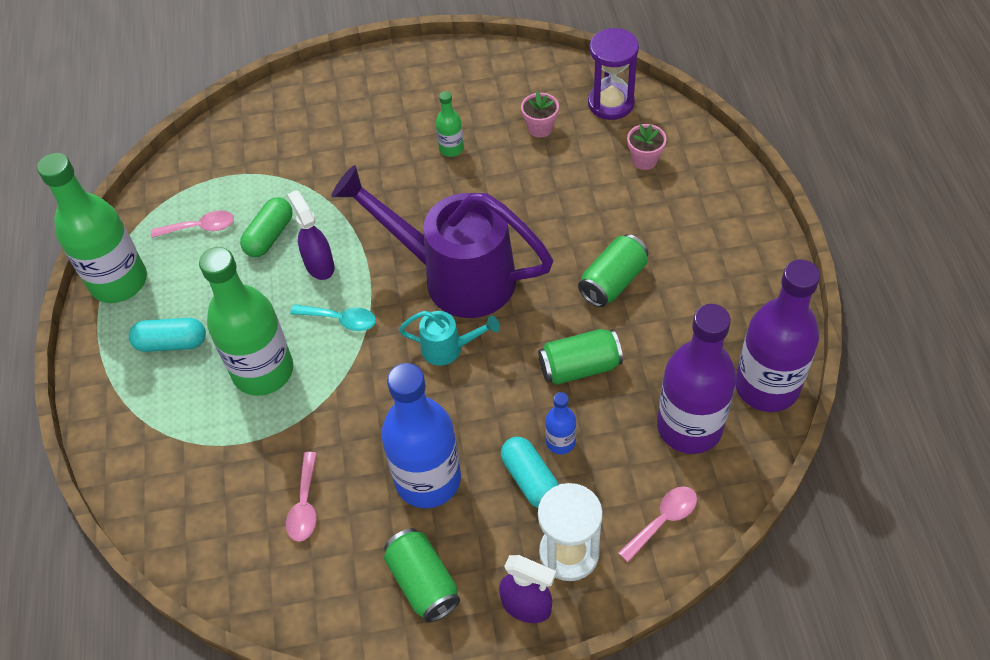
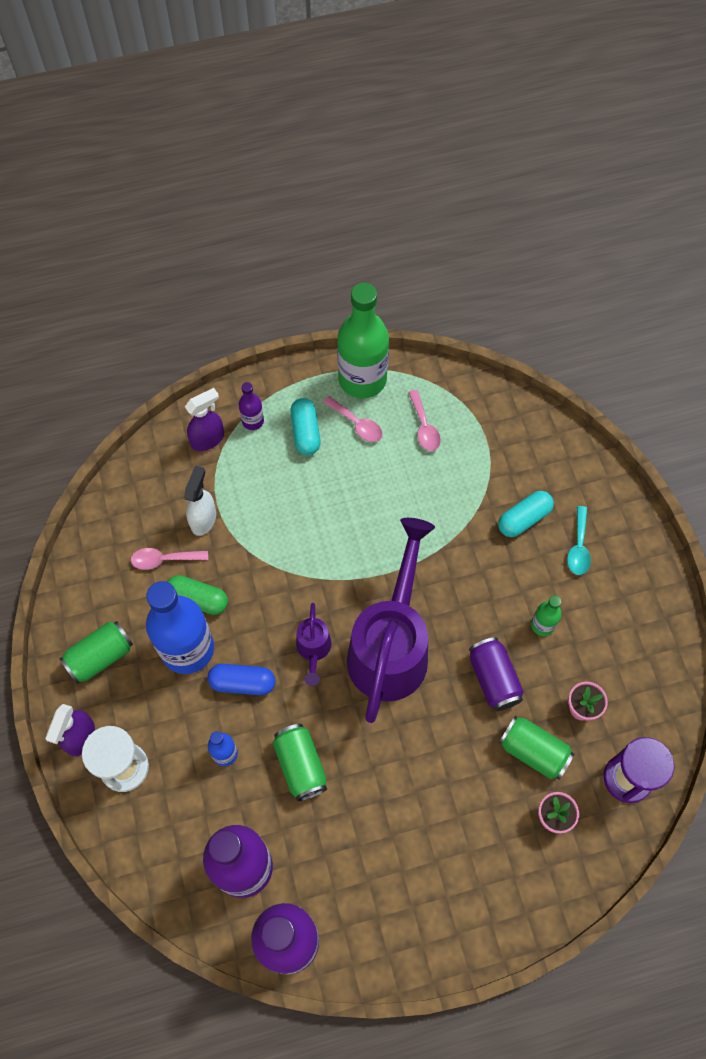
camera: 80 degrees right, 10 degrees up
green bottle [199,247,293,396] -> none
green capsule [240,197,293,257] -> green capsule moved to [167,575,228,615]
purple spray bottle [287,190,334,280] -> purple spray bottle moved to [185,388,224,451]
turquoise spoon [290,304,376,331] -> turquoise spoon moved to [567,506,591,575]
turquoise watering can [399,311,500,366] -> purple watering can [296,603,331,686]
turquoise capsule [501,437,559,508] -> turquoise capsule moved to [498,491,554,537]
green can [578,234,648,307] -> green can moved to [499,716,574,780]
pink spoon [618,486,697,562] -> pink spoon moved to [323,396,383,442]
none -> white spray bottle [184,466,216,536]
none -> blue capsule [207,664,275,695]
none -> purple bottle [239,382,264,430]
none -> purple can [469,637,524,711]

